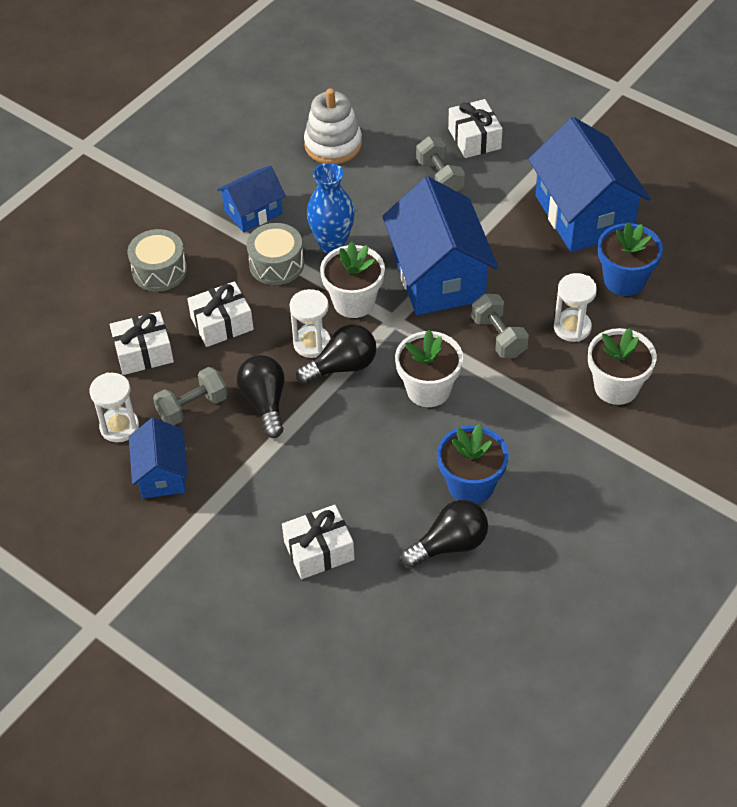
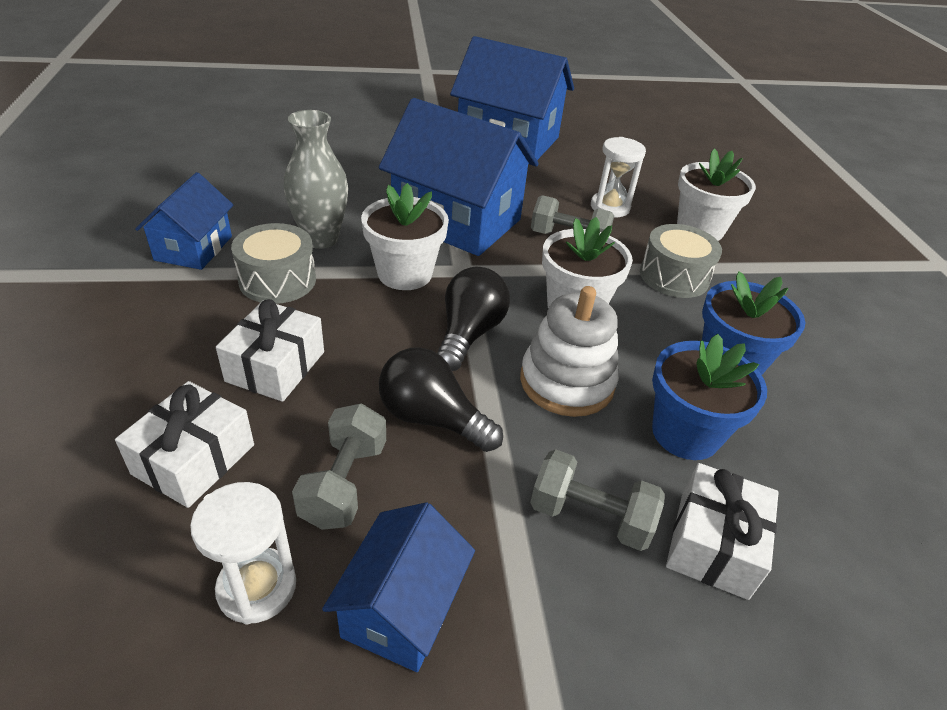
camera: 50 degrees left, 10 degrees down
grey drum [128,229,187,292] -> grey drum moved to [640,224,722,298]
blue house [129,418,188,499] -> blue house turned 75 degrees clockwise [322,502,475,672]
white hourglass [289,289,331,358] -> none
white stacking toy [304,88,362,164] -> white stacking toy moved to [520,286,619,417]
blue vase [307,163,355,254] -> grey vase [284,110,348,249]
black light bulb [401,500,488,568] -> none
grey dumbbell [416,136,465,192] -> grey dumbbell moved to [530,449,665,551]
white gift [448,99,503,158] -> none
blue flower pot [598,222,663,296] -> blue flower pot moved to [652,334,767,460]

